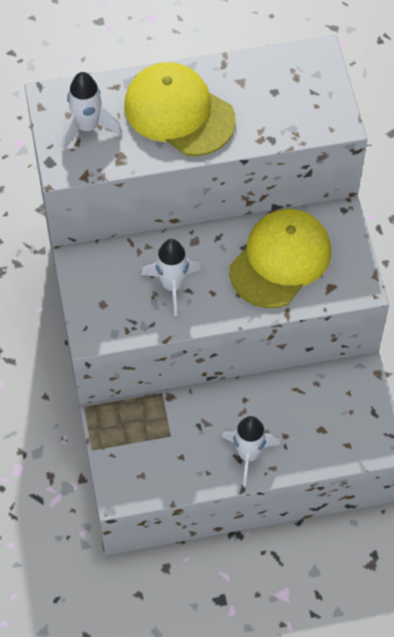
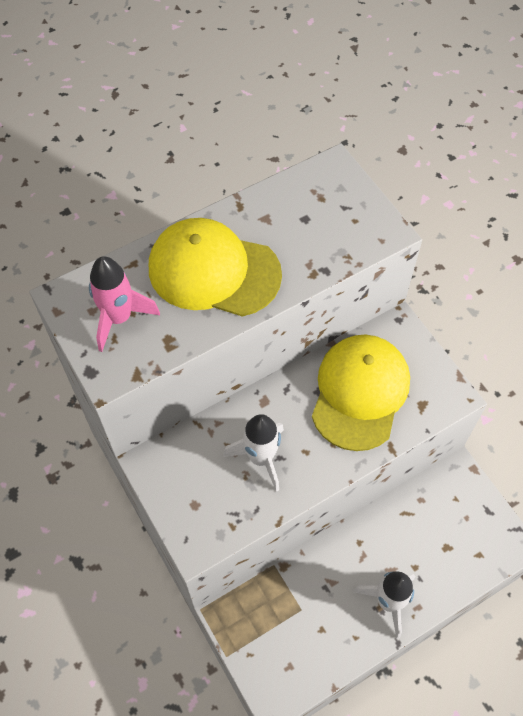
camera: 20 degrees left, 0 degrees up
white rocket [62,72,122,150] -> pink rocket [89,256,160,352]

